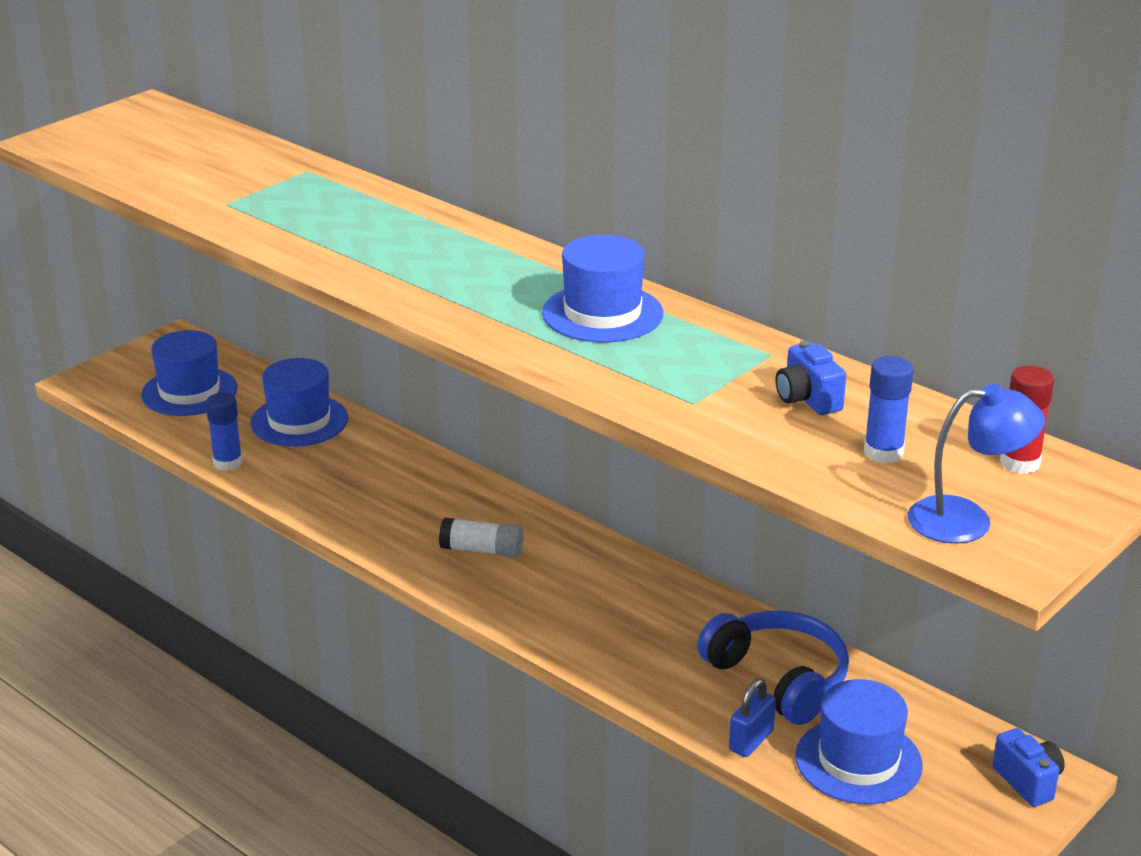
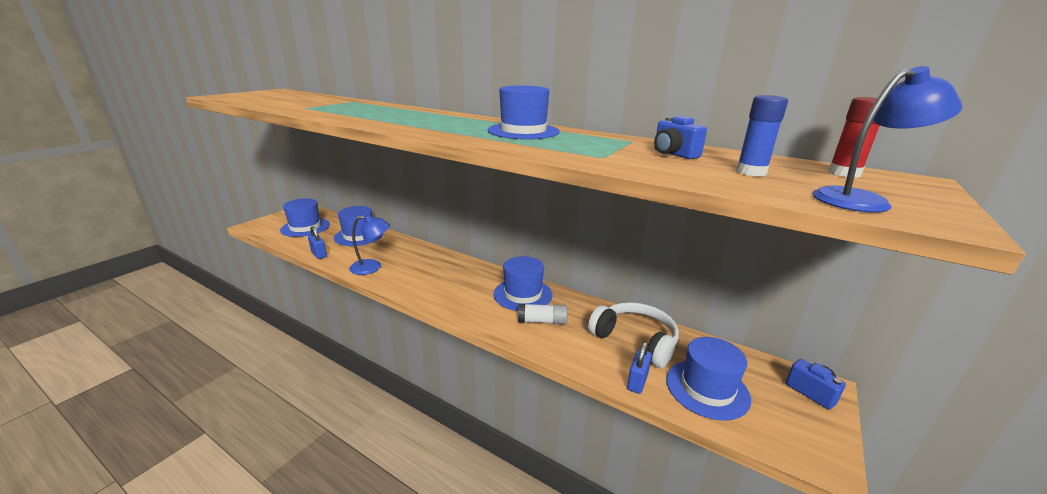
camera: 10 degrees left, 5 degrees down
blue glue stick [206,393,243,471] -> blue padlock [308,226,327,259]
white glue stick [439,517,524,557] -> white glue stick moved to [518,304,567,325]
blue headphones [697,610,849,725] -> white headphones [588,302,679,368]
none -> blue lamp [349,214,390,275]
none -> blue hat [493,256,553,311]

